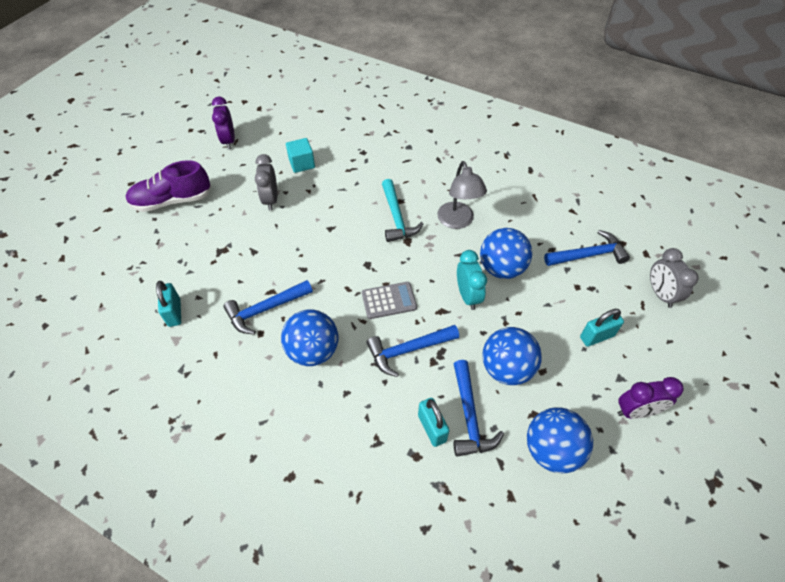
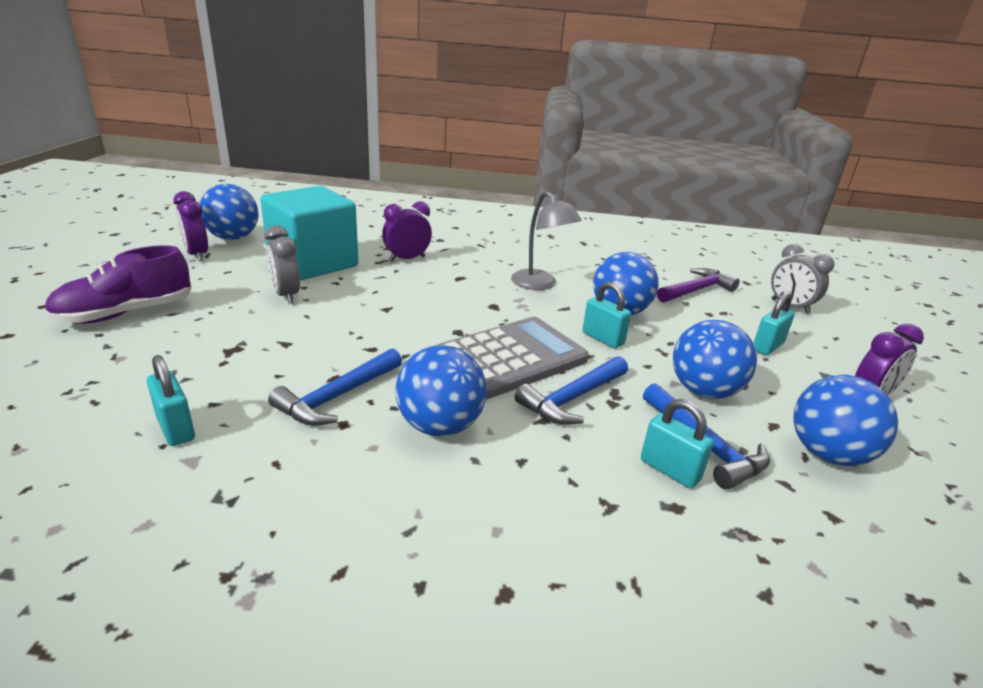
camera: 25 degrees left, 25 degrees down
turquoise cube [286,138,315,173] -> turquoise cube [260,186,358,280], size x2.24
grey calculator [362,282,417,319] -> grey calculator [437,317,589,399], size x1.88
turquoise hammer [382,179,423,242] -> none
turquoise clock [457,250,487,310] -> turquoise padlock [582,282,631,348]
blue hammer [544,230,630,266] -> purple hammer [657,268,740,303]
none -> blue ball [199,184,259,240]
none -> purple clock [382,201,432,262]

